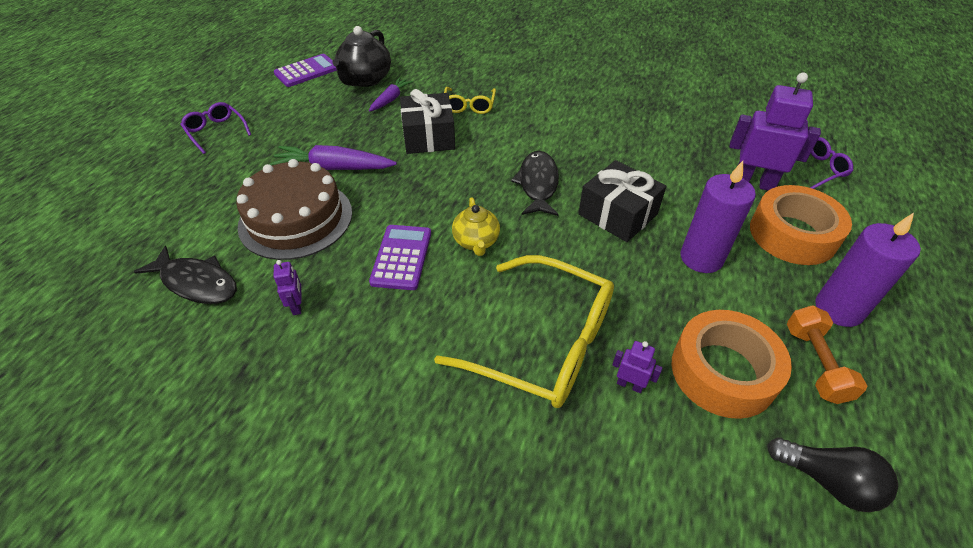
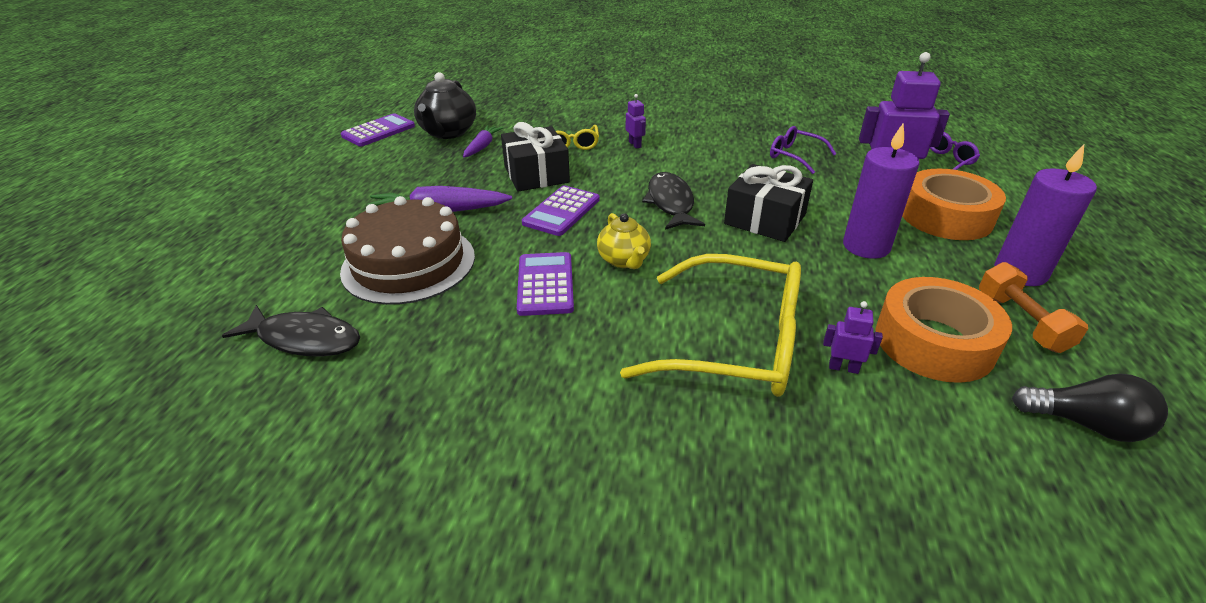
camera: 10 degrees left, 10 degrees down
purple glasses [180,102,251,154] -> purple glasses moved to [770,126,837,174]
purple robot [274,260,301,315] -> purple robot moved to [626,94,646,149]
none -> purple calculator [522,185,599,236]

